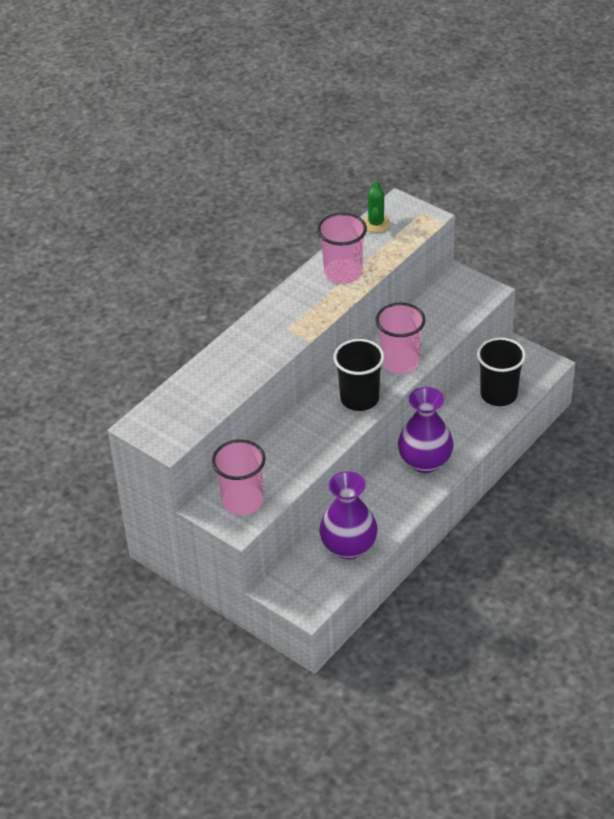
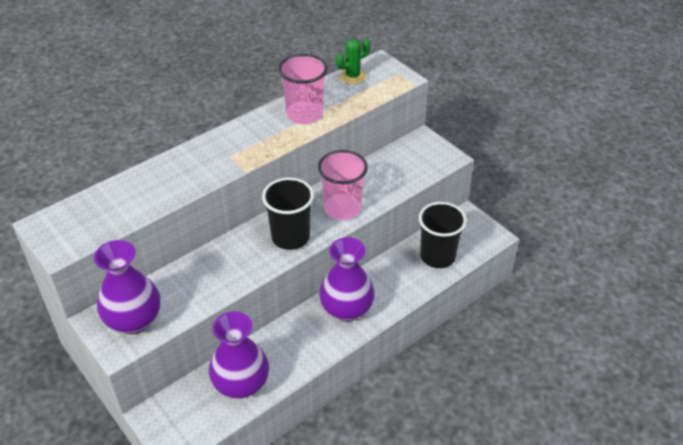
camera: 10 degrees right, 0 degrees up
pink cup [212,440,266,515] -> purple vase [94,240,160,334]
green cactus [364,181,390,232] -> green cactus turned 45 degrees clockwise [336,39,370,84]

